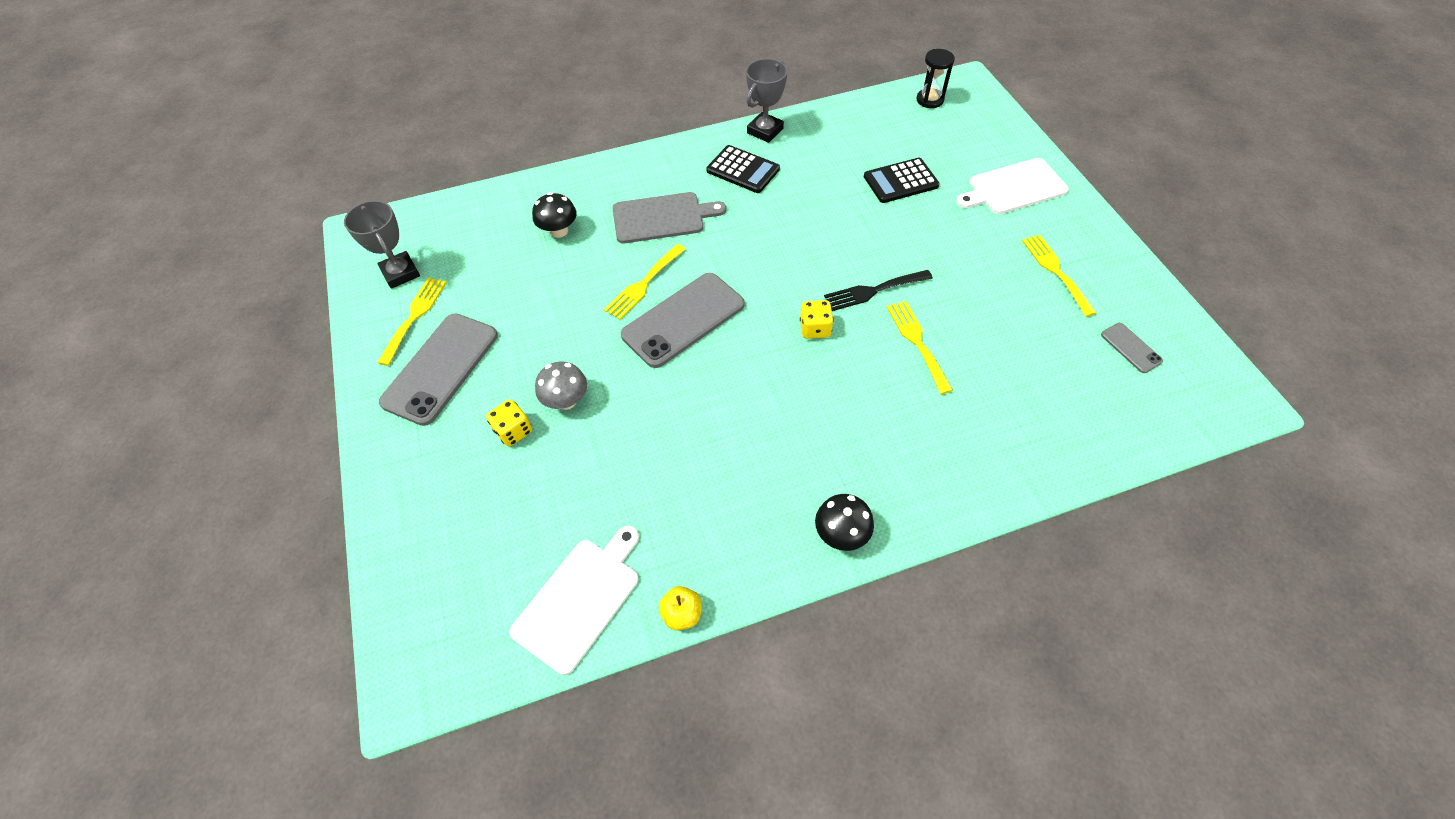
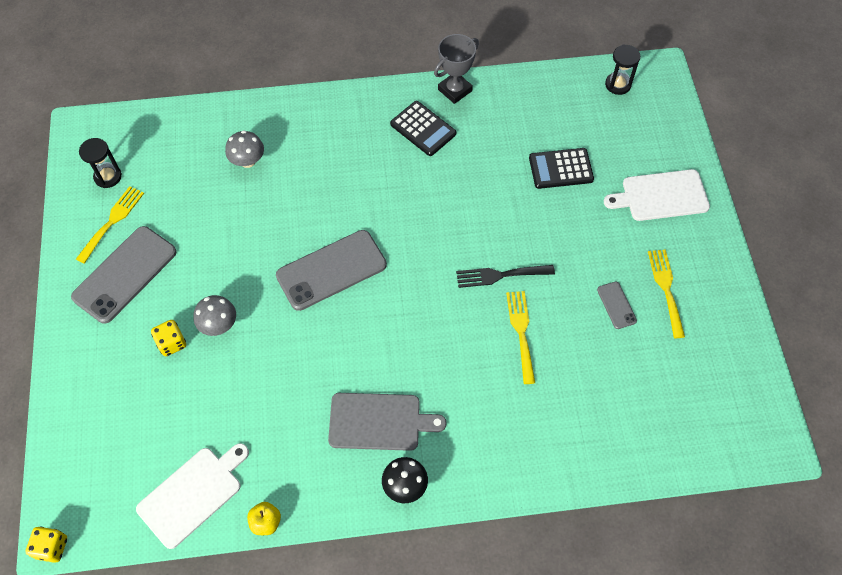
camera: 10 degrees right, 5 degrees up
grey trophy [344,200,420,289] -> black hourglass [79,138,122,188]
black mushroom [532,192,577,238] -> grey mushroom [225,130,264,168]
yellow fork [604,244,686,320] -> none
grey cutting board [612,192,726,243] -> grey cutting board moved to [328,393,446,451]
yellow dice [800,300,834,339] -> yellow dice moved to [26,526,67,563]
grey phone [1101,323,1163,373] -> grey phone moved to [597,282,637,329]

